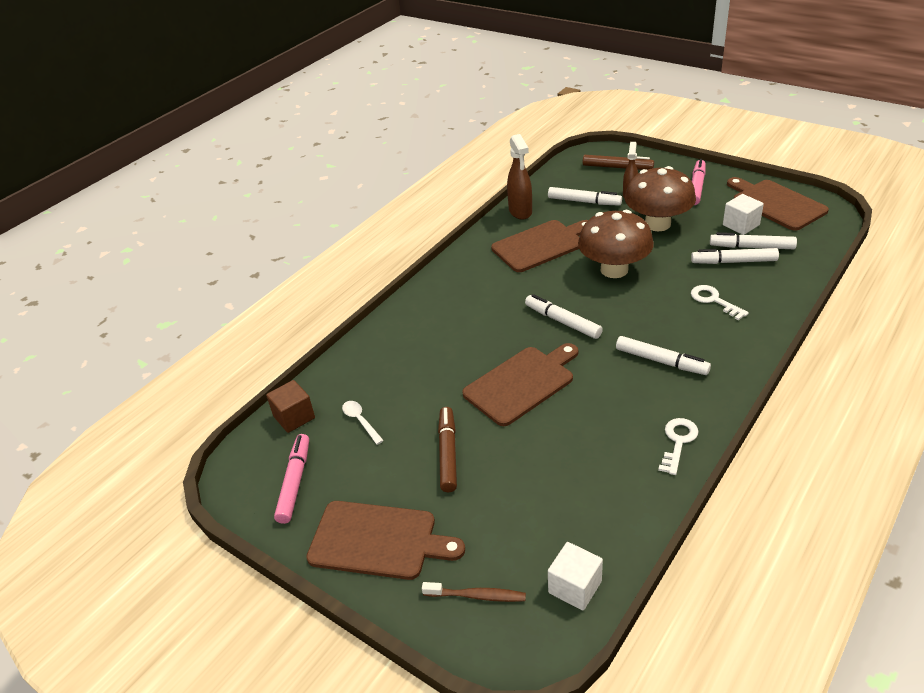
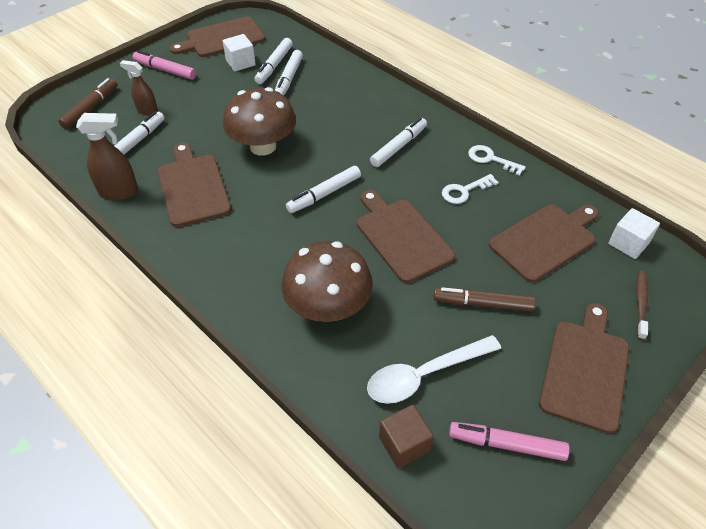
camera: 85 degrees left, 10 degrees up
white spoon [342,401,384,445] -> white spoon [367,335,501,404], size x1.99
brown mushroom [625,166,696,232] -> brown mushroom moved to [281,241,373,322]
white key [691,285,749,320] -> white key moved to [442,174,499,204]
none -> brown cutting board [489,204,599,283]

